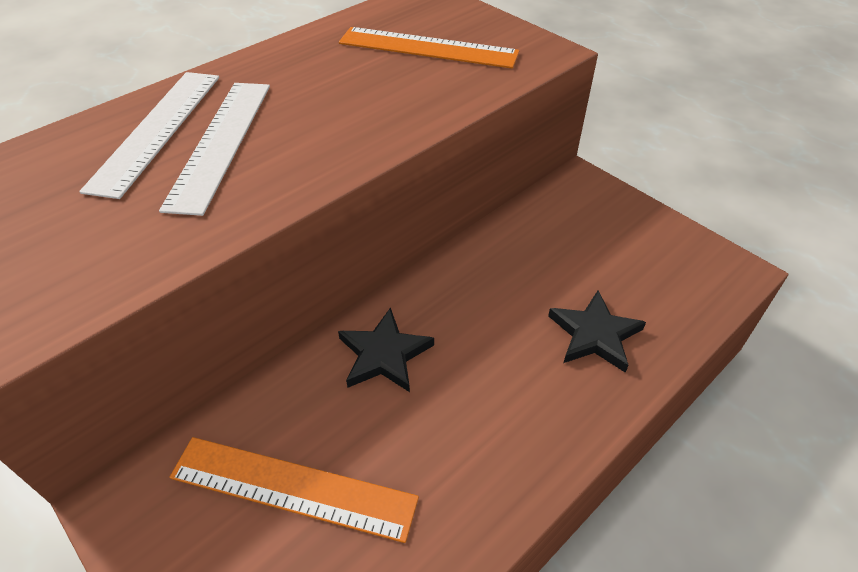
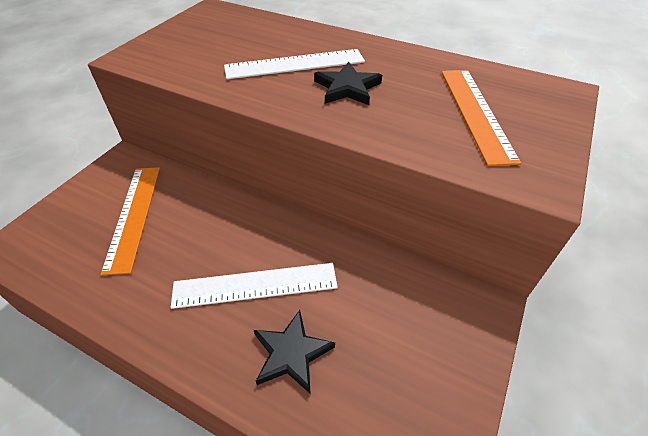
camera: 70 degrees right, 0 degrees up
white ruler [79,72,219,199] -> white ruler moved to [171,263,338,309]
black star [338,307,434,392] -> black star moved to [314,62,382,105]

